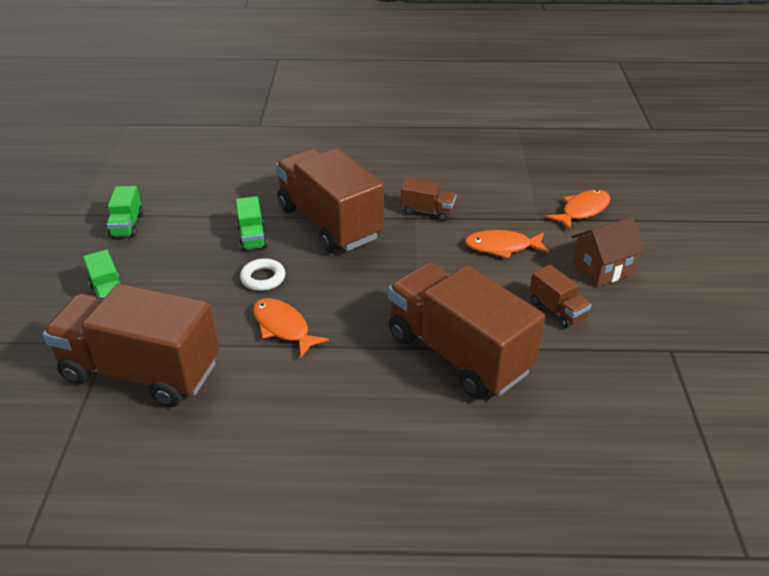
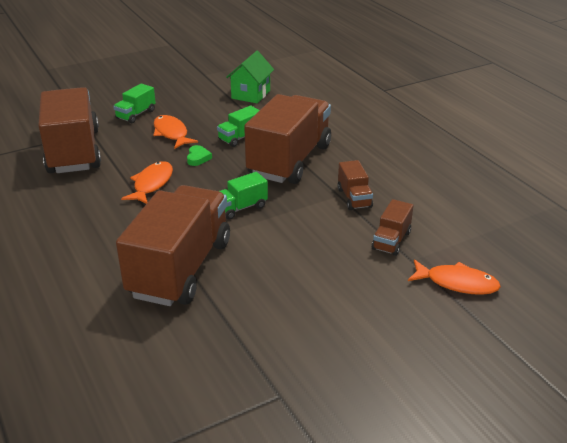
camera: 60 degrees right, 5 degrees down
green truck [106,186,143,238] -> green truck moved to [219,172,268,220]
white ring [240,258,285,291] -> green heart [187,145,212,166]
orange fish [465,230,549,259] -> orange fish moved to [153,115,198,149]
brown truck [529,265,591,328] -> brown truck moved to [372,199,413,256]
brown house [572,217,645,287] -> none
none -> green house [226,51,274,103]

